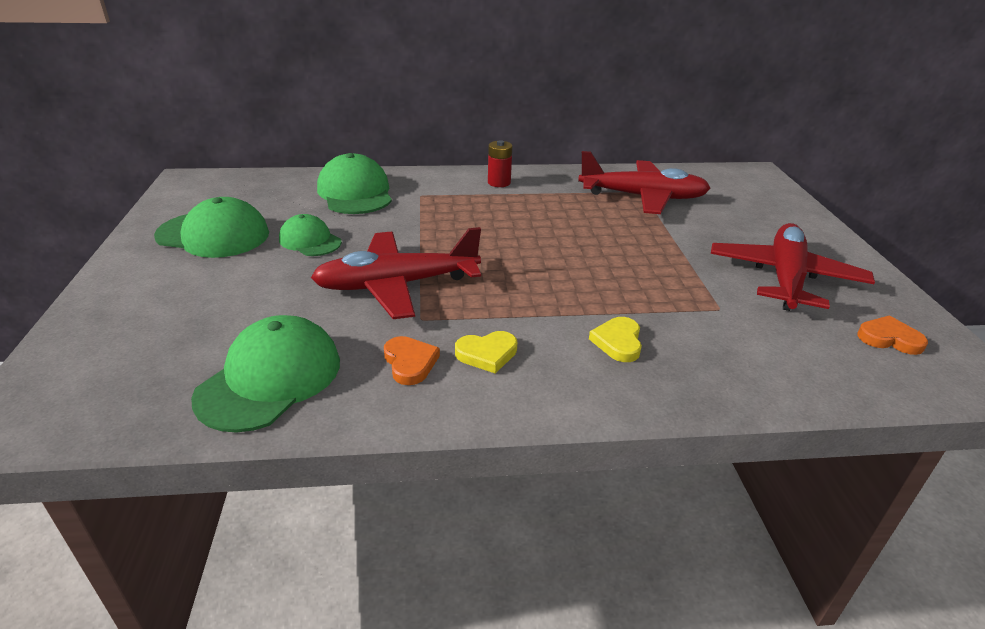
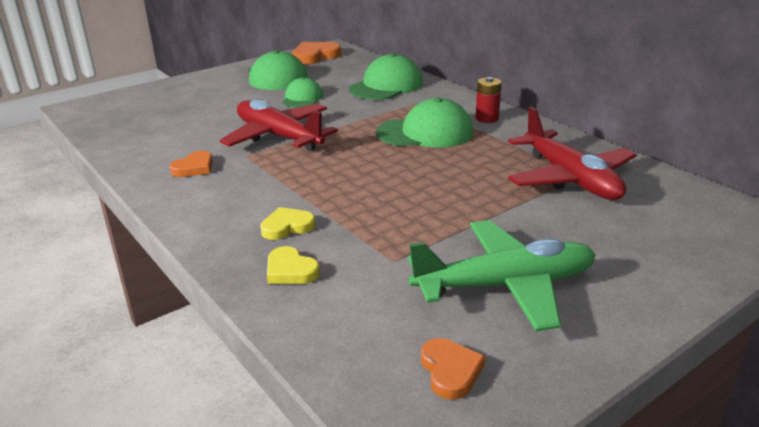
camera: 60 degrees right, 5 degrees down
green cap [191,315,340,433] -> green cap moved to [376,98,474,148]
yellow heart [455,331,517,373] -> yellow heart moved to [267,246,320,284]
red plane [711,223,875,311] -> green plane [408,220,596,331]
none -> orange heart [292,42,341,65]

